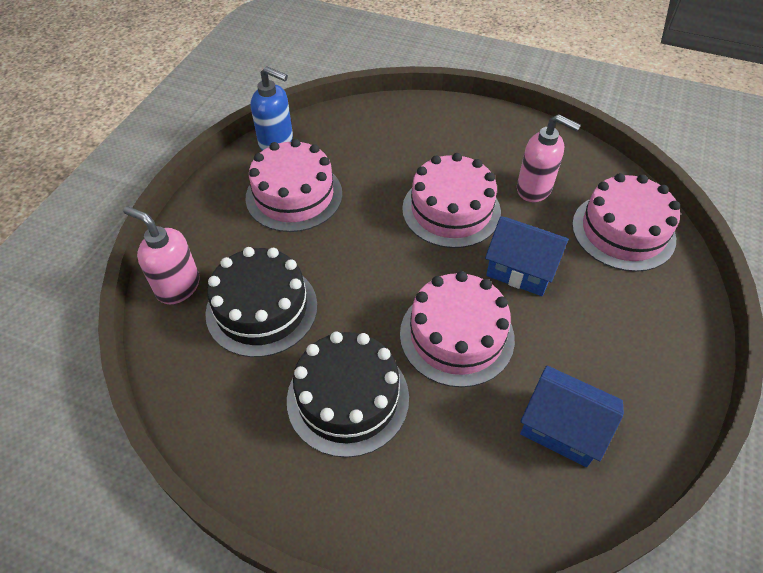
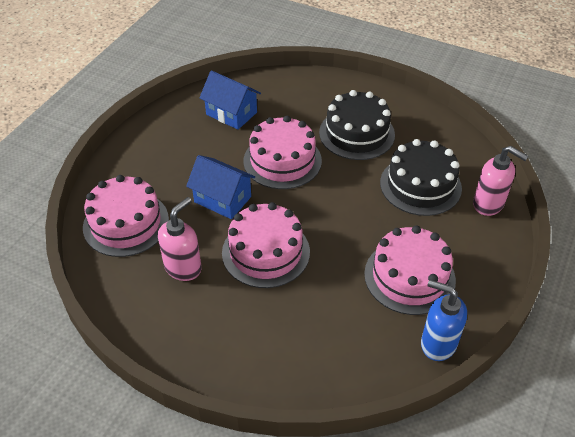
camera: 175 degrees left, 5 degrees down
pink soap dispenser [517,114,581,202] -> pink soap dispenser turned 90 degrees clockwise [158,197,202,281]

